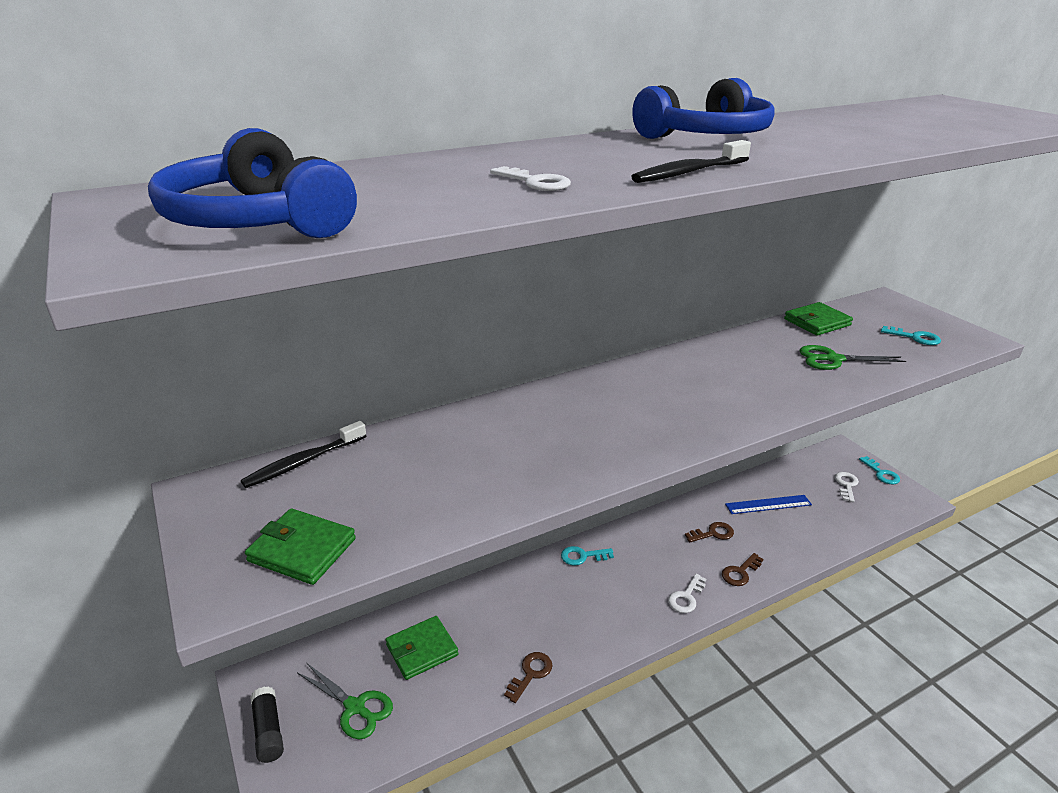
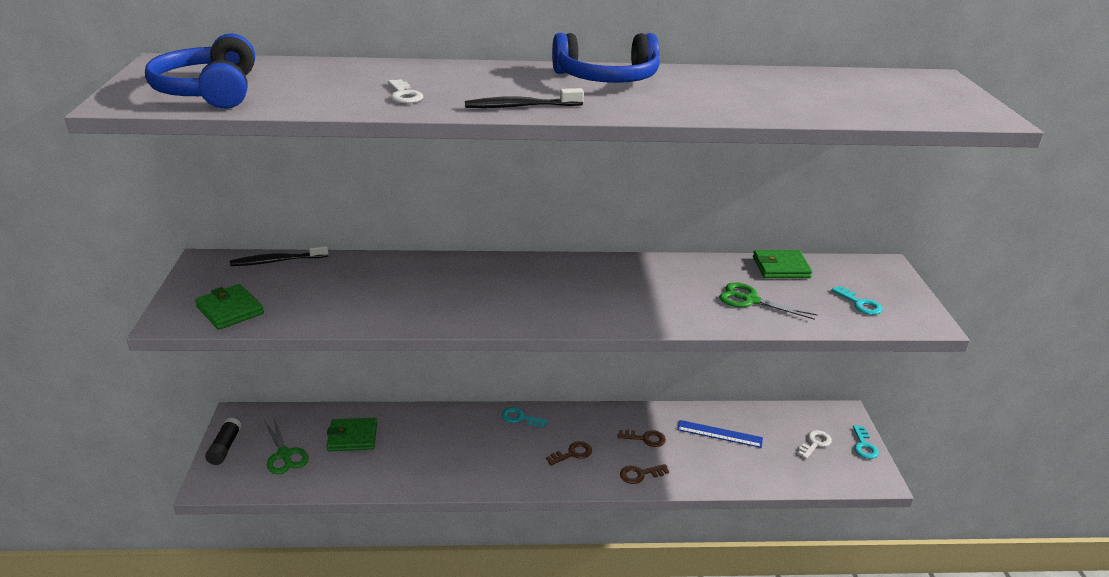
camera: 25 degrees right, 0 degrees up
brown key [504,652,552,703] -> brown key moved to [546,441,592,466]
white key [668,574,706,613] -> none

